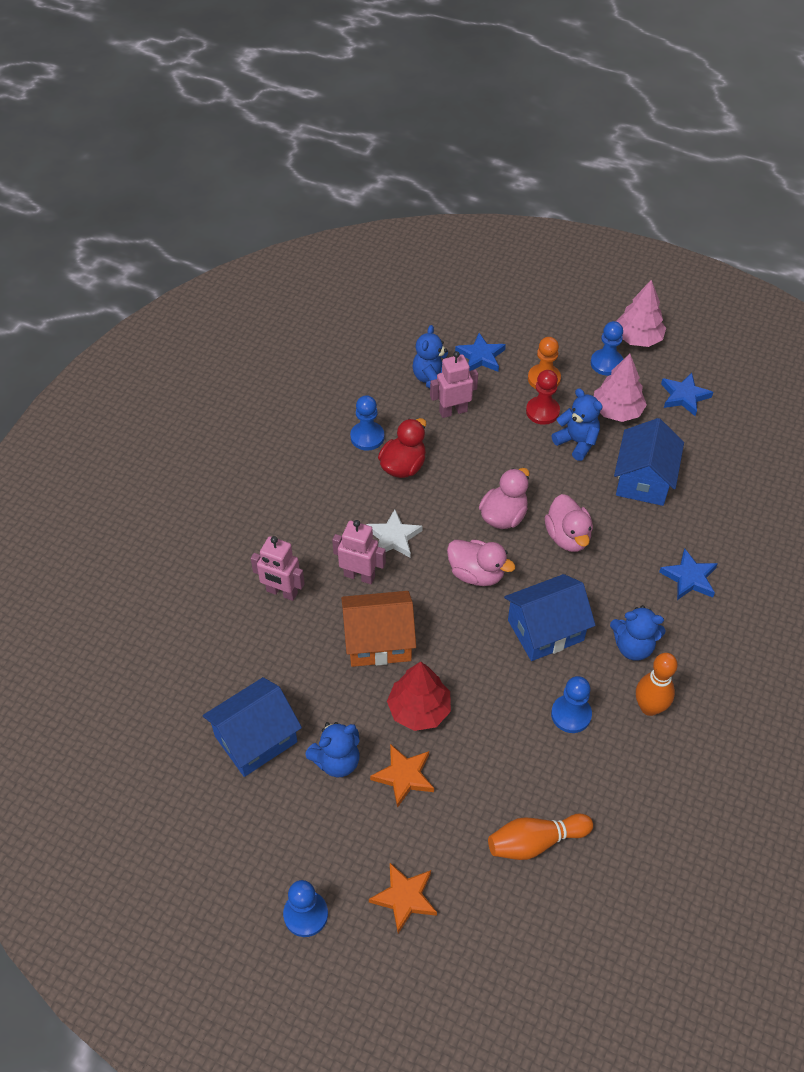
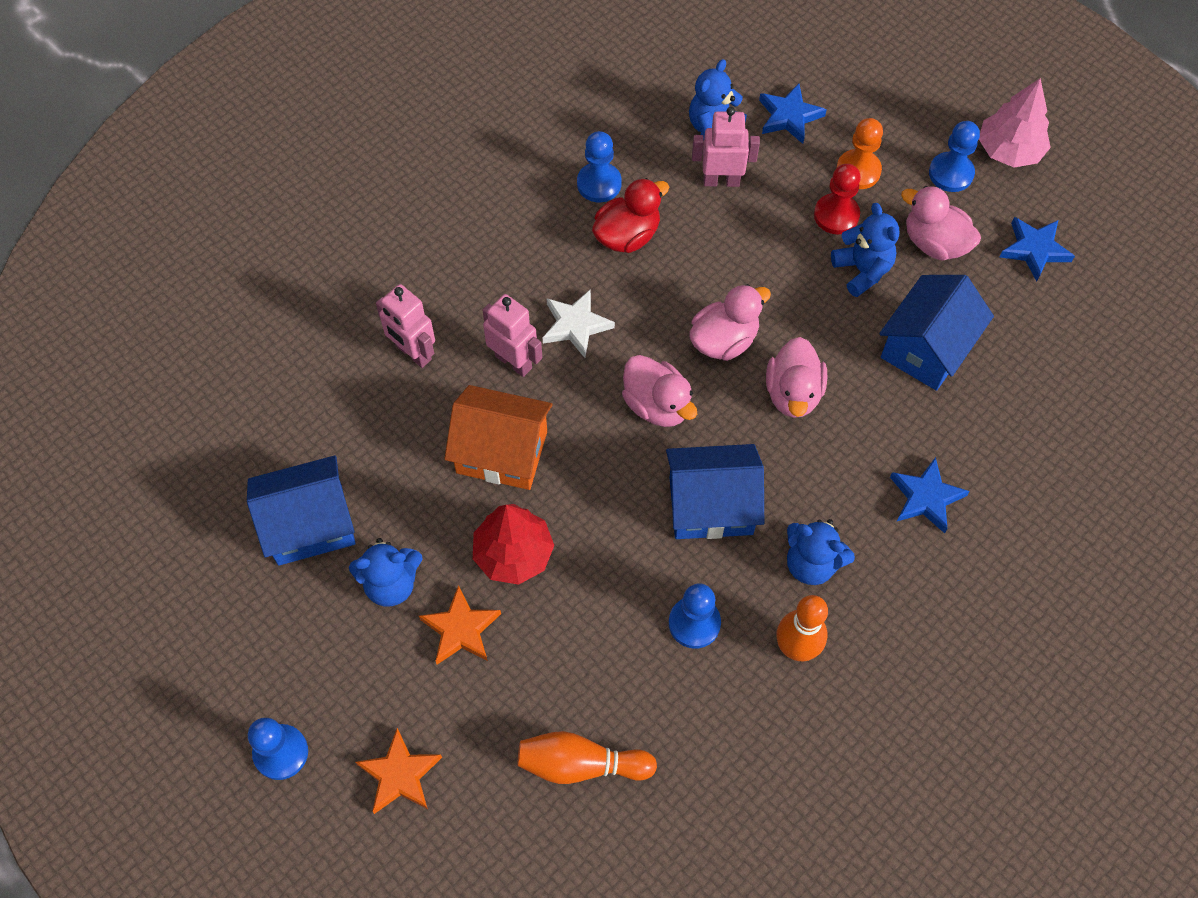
camera: 20 degrees right, 10 degrees up
pink tree [594,354,647,422] -> pink duck [901,186,981,260]

